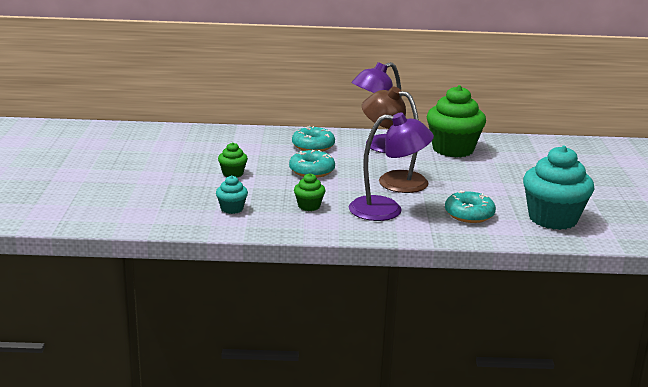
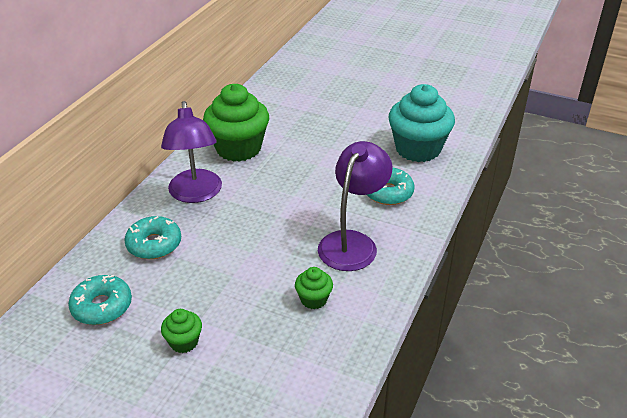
camera: 65 degrees left, 15 degrees up
turquoise cupcake [216,175,248,214] -> none
turquoise donut [289,150,335,178] -> turquoise donut moved to [68,275,132,325]
brown lamp [362,86,429,193] -> none

